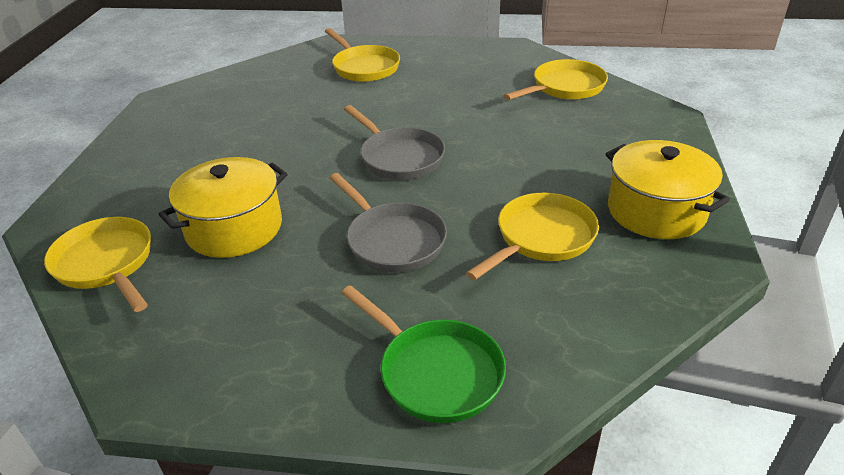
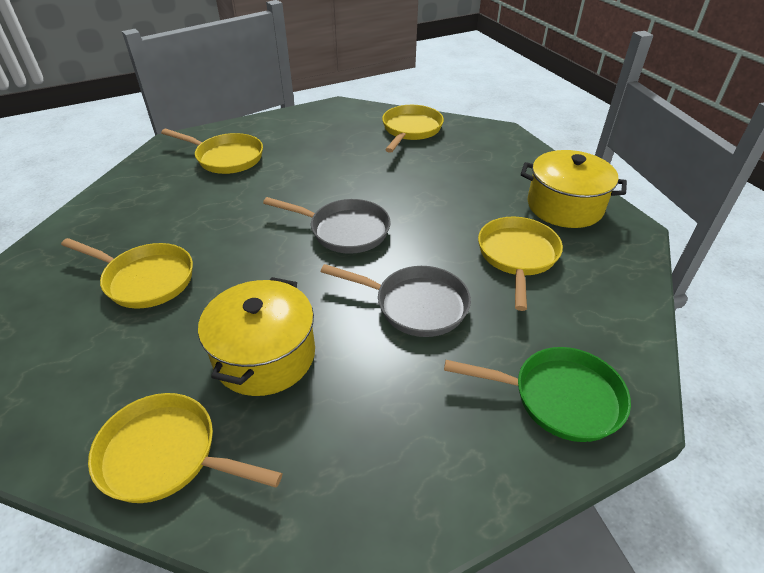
camera: 35 degrees left, 5 degrees up
none -> yellow pan [61,238,193,309]

